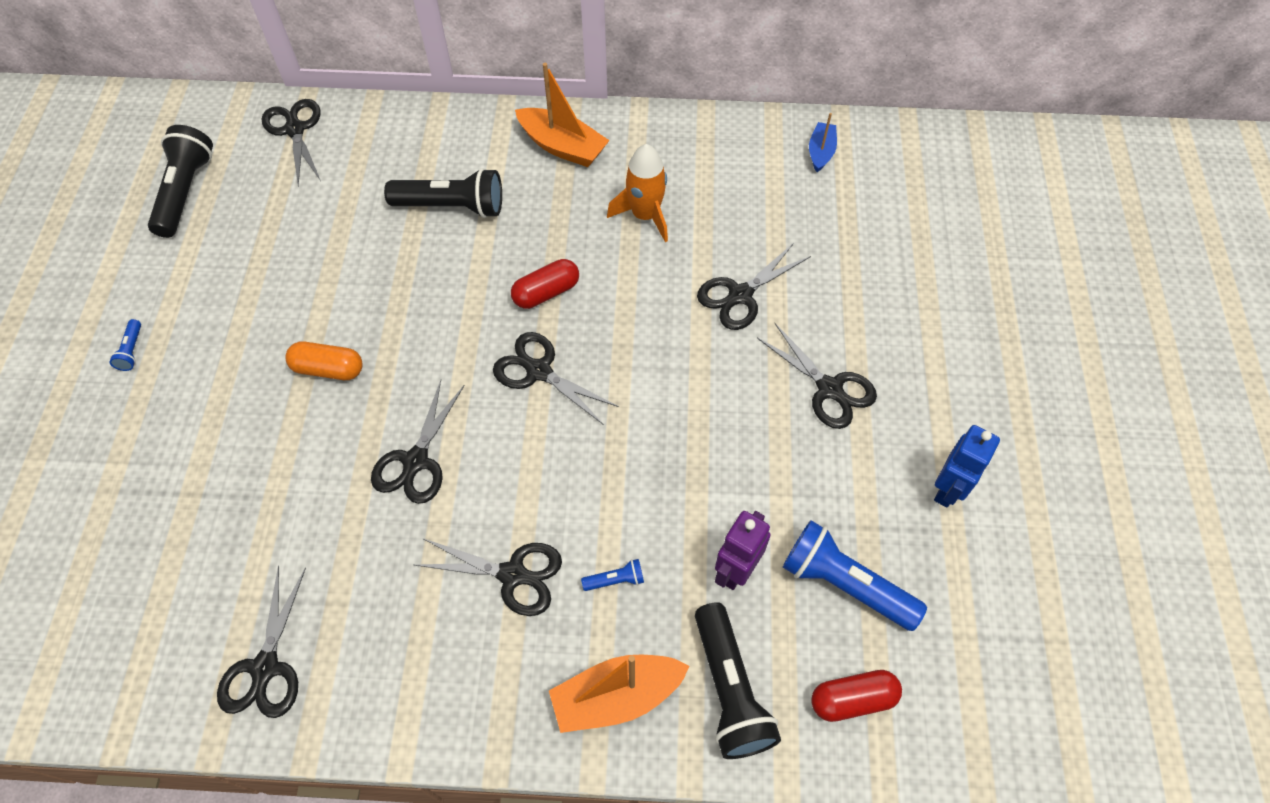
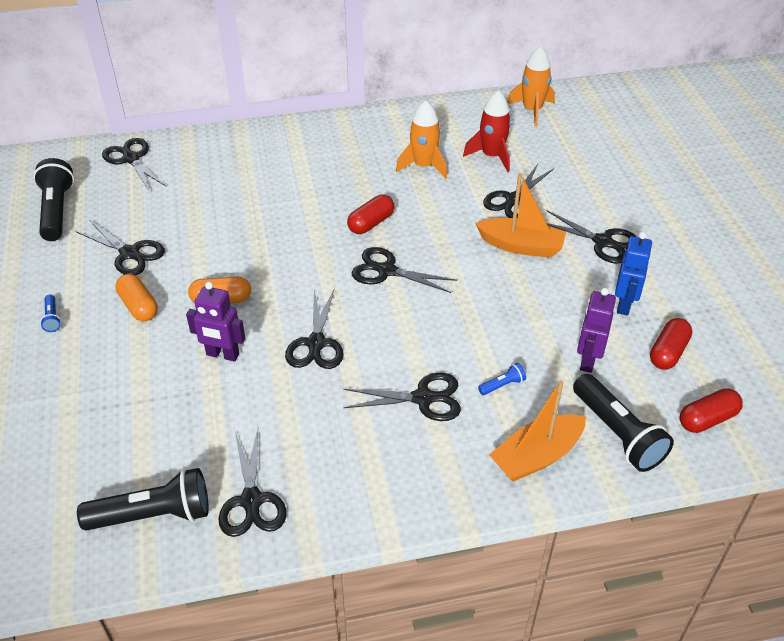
camera: 15 degrees left, 15 degrees down
black flashlight [384,168,502,218] -> black flashlight moved to [77,468,209,531]
orange boat [515,63,610,167] -> orange boat moved to [475,173,566,258]
blue flashlight [783,520,927,631] -> red capsule [650,318,692,370]
blue boat [809,113,837,172] -> orange rocket [507,46,555,127]
blue robot [934,425,1000,507] -> blue robot moved to [615,232,652,316]
none -> black scissors [75,220,165,275]
none -> orange capsule [115,274,158,321]
none -> purple robot [186,282,245,362]
none -> red rocket [463,90,511,172]

